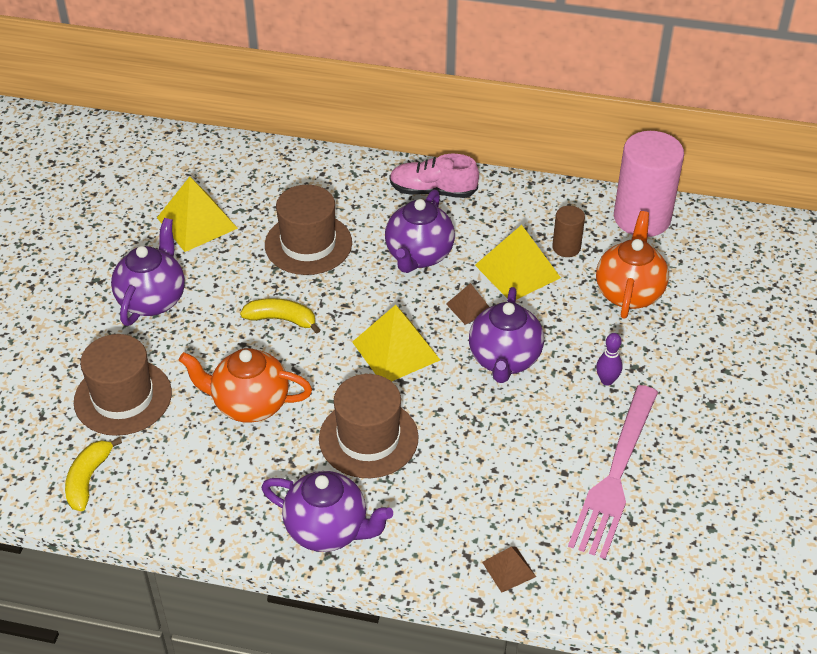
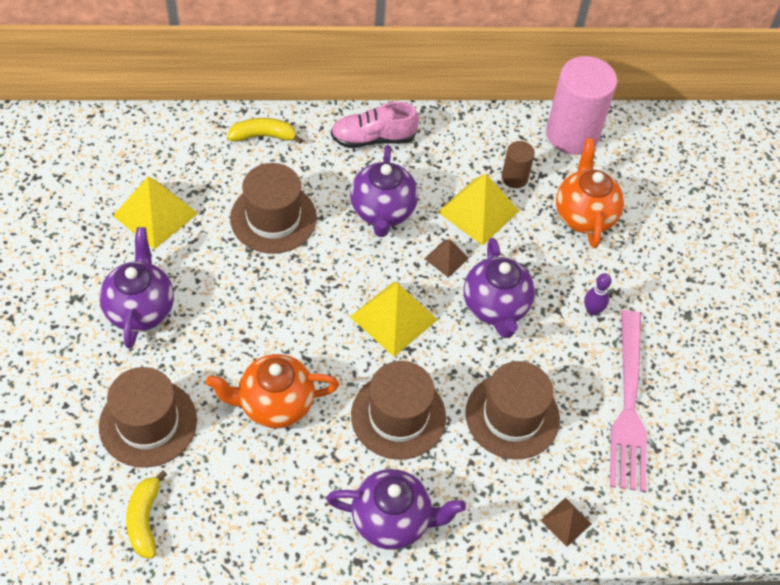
camera: 20 degrees left, 10 degrees up
yellow banana [240,298,320,334] -> yellow banana moved to [227,118,303,144]
none -> brown hat [466,361,560,460]

